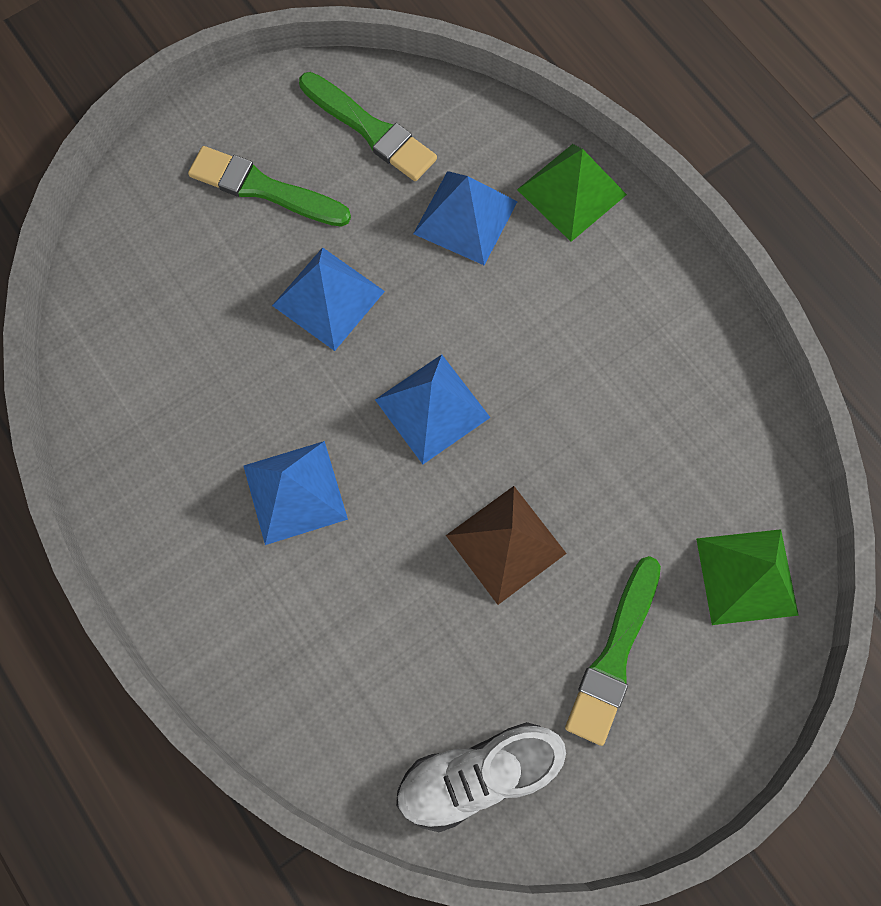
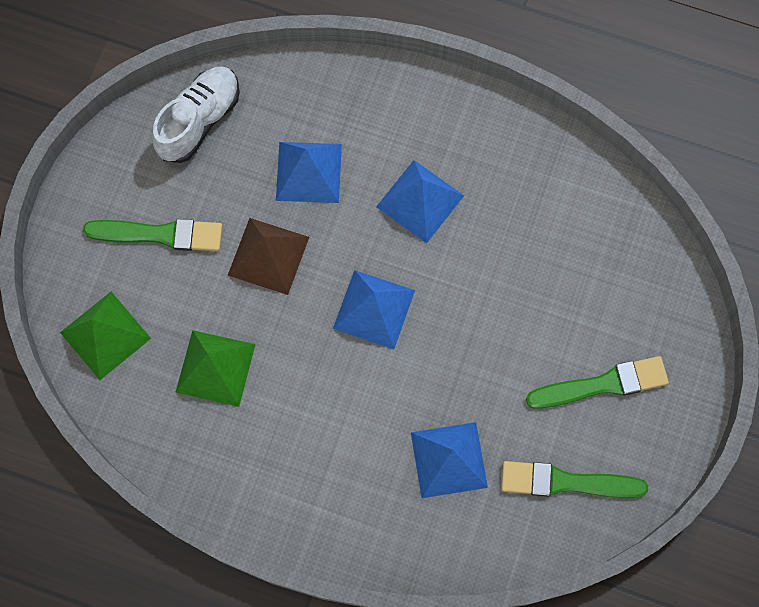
camera: 145 degrees right, 0 degrees up
blue pyramid [272,247,385,351] -> blue pyramid moved to [276,142,342,203]
green pyramid [517,144,627,242] -> green pyramid moved to [175,330,256,407]
green brush [565,556,661,746] -> green brush turned 105 degrees clockwise [83,219,223,251]

